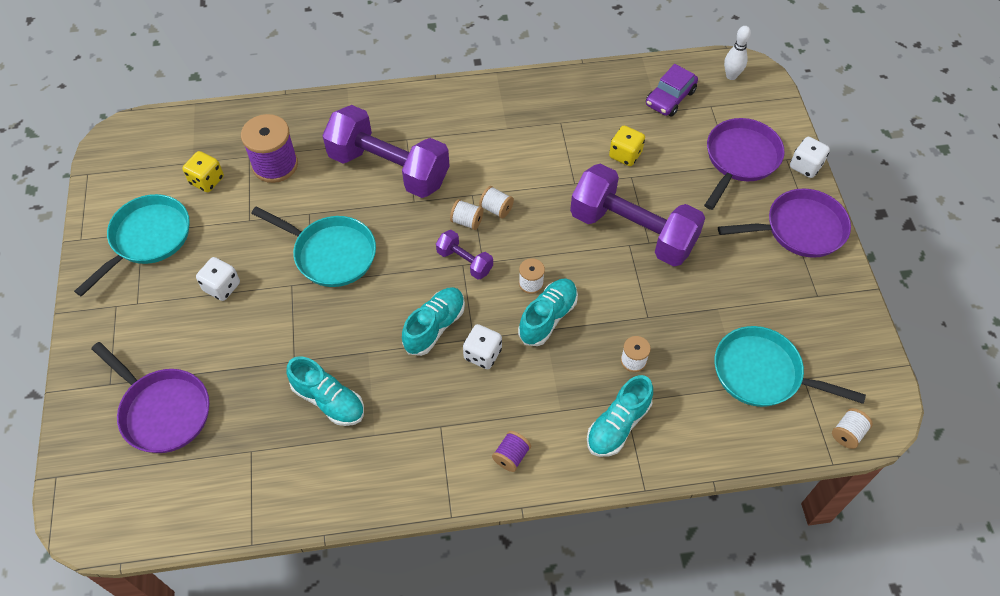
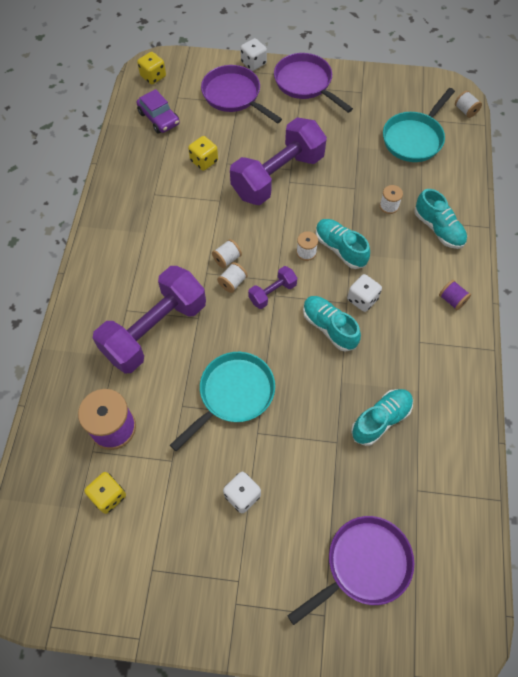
camera: 75 degrees left, 5 degrees up
turquoise pan [74,194,190,297] -> none
purple pan [718,188,851,258] -> purple pan turned 45 degrees counterclockwise [274,53,353,113]
white bowling pin [724,26,751,80] -> yellow dice [137,52,166,85]

